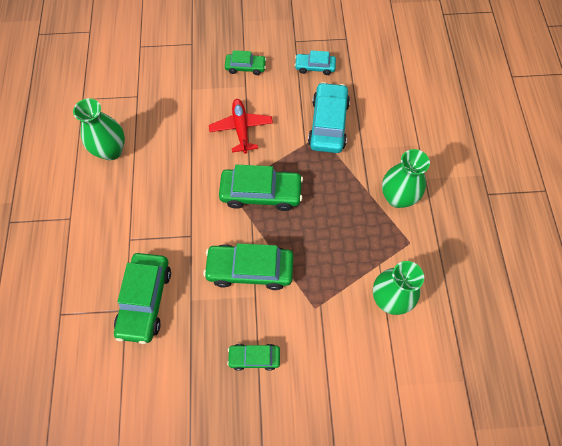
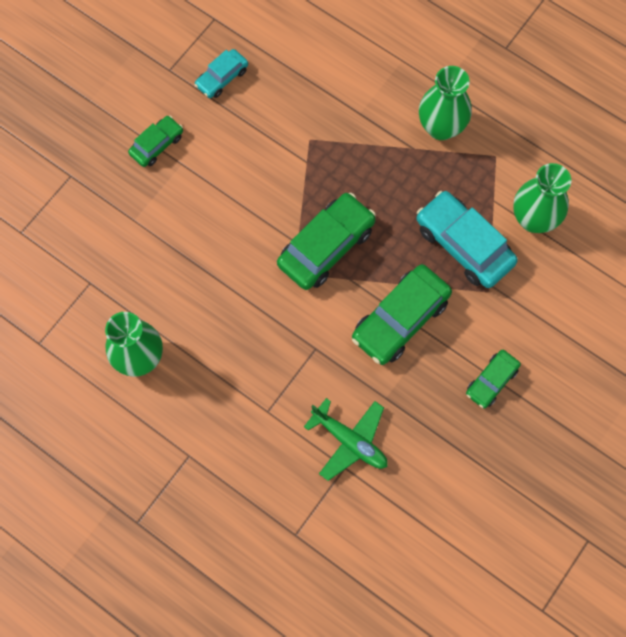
camera: 50 degrees left, 5 degrees up
green car [114,253,171,344] -> green plane [304,398,388,481]
red plane [209,99,273,154] -> none
turquoise car [308,82,350,153] -> turquoise car moved to [417,191,518,288]

